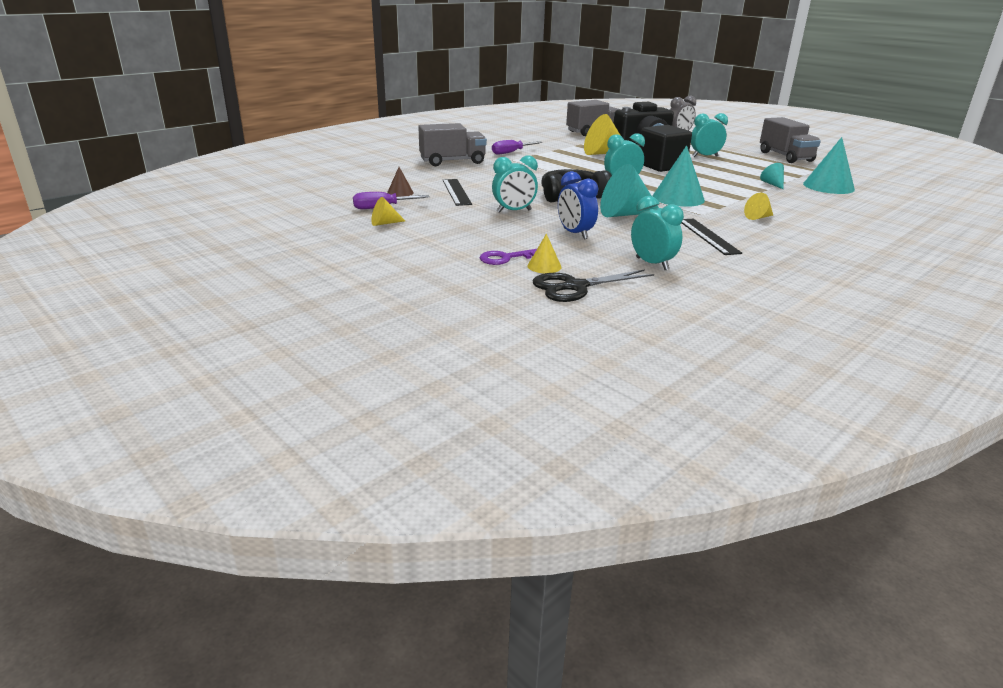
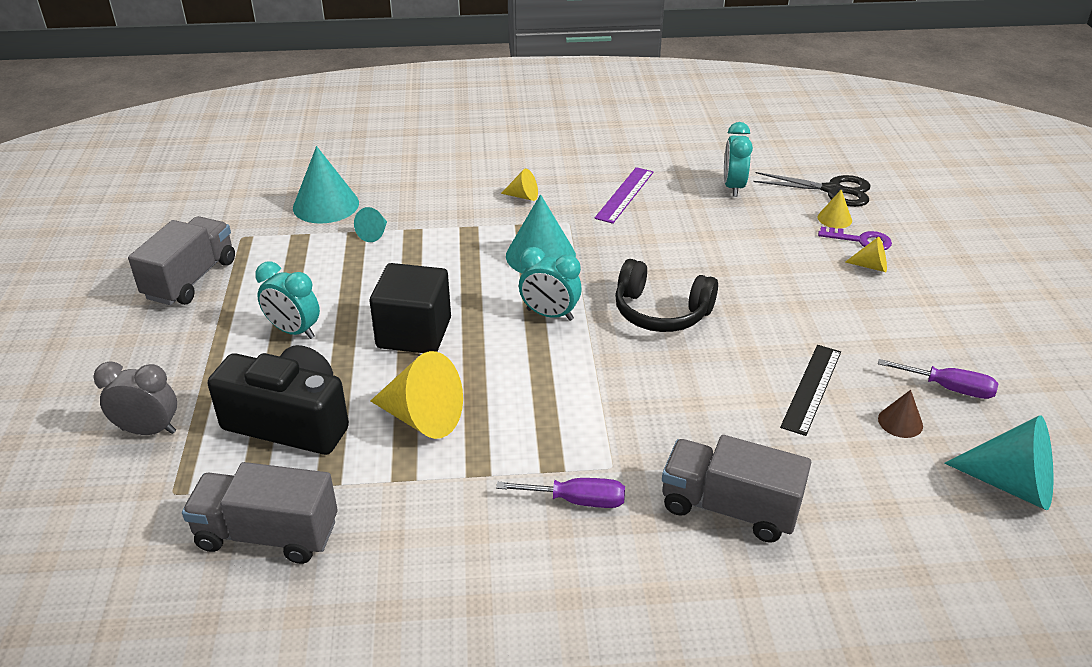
camera: 140 degrees left, 10 degrees up
yellow cone [371,197,405,226] -> yellow cone moved to [845,236,887,272]
turquoise clock [492,155,538,213] -> none
blue clock [558,171,598,239] -> none
turquoise cone [600,164,659,217] -> turquoise cone moved to [944,415,1053,510]
black ruler [682,219,742,255] -> purple ruler [594,167,654,224]

